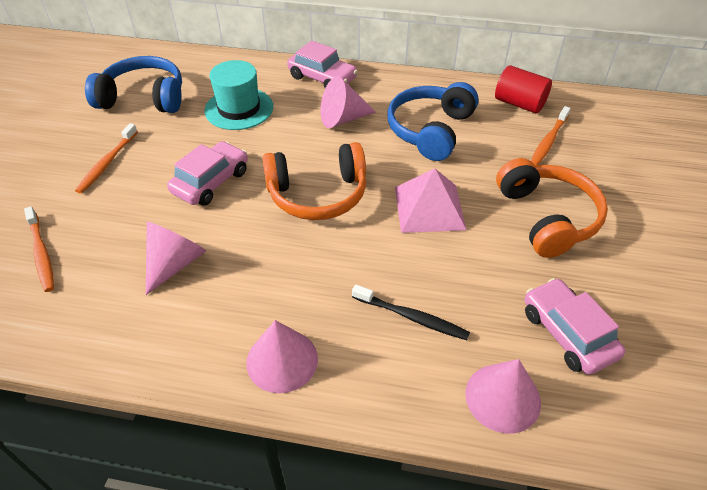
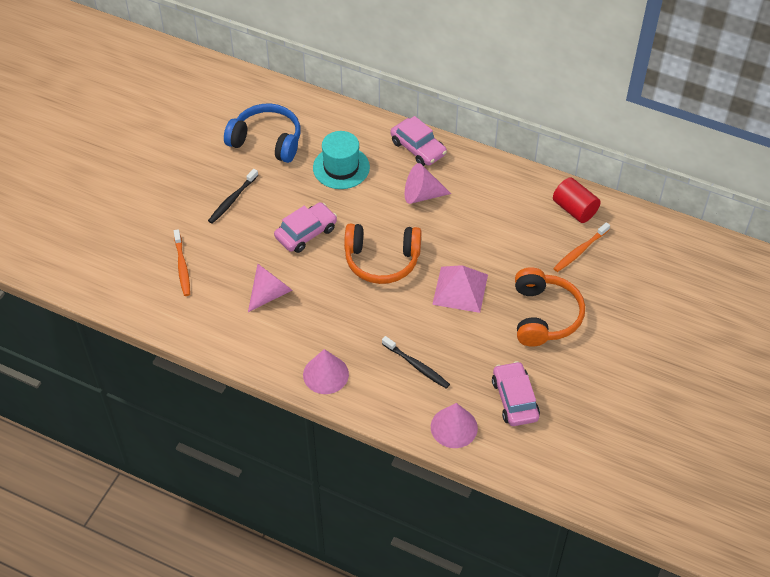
camera: 15 degrees right, 5 degrees up
orange toothbrush [75,123,138,194] -> black toothbrush [208,169,258,224]
blue headphones [387,82,479,161] -> none

